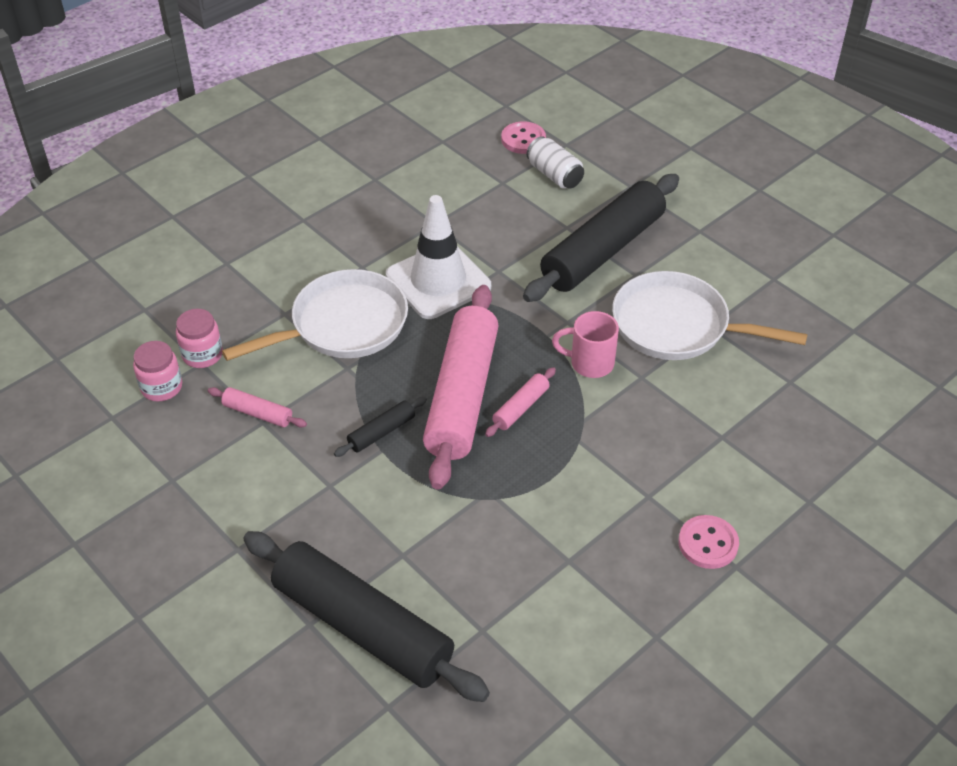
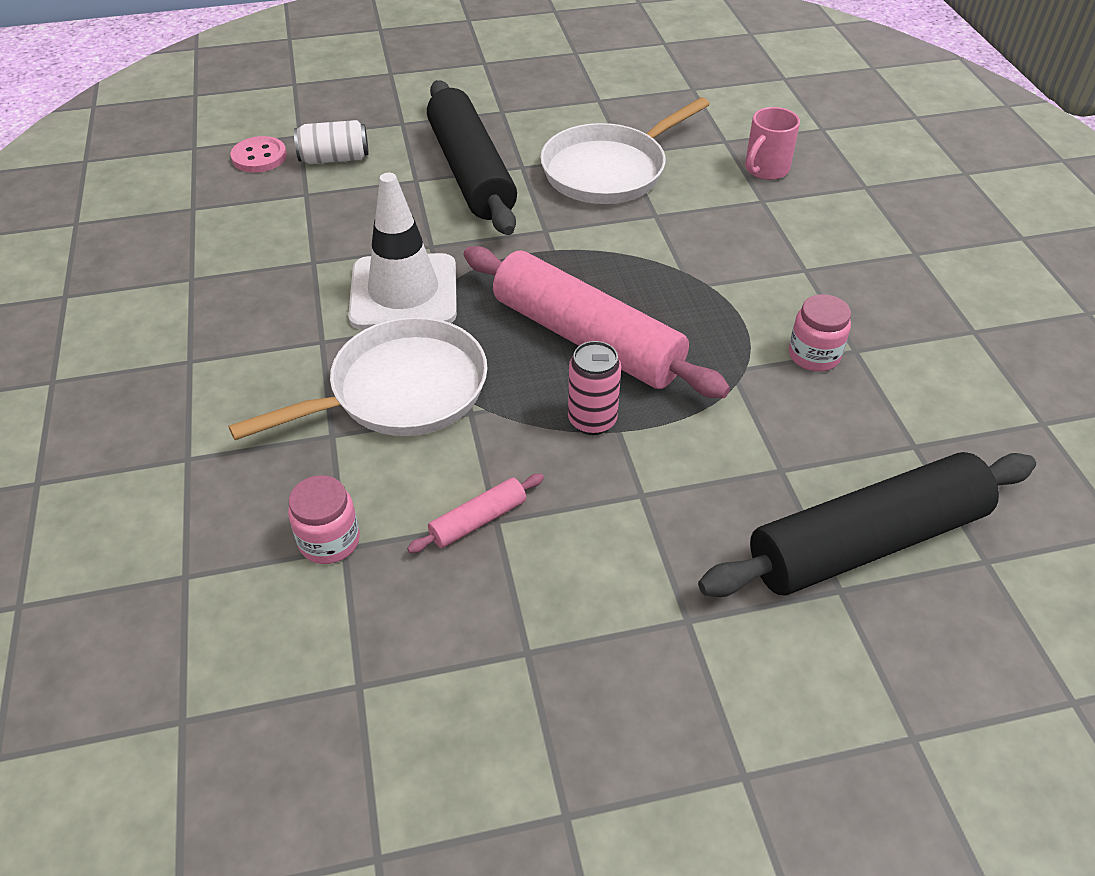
camera: 60 degrees left, 0 degrees up
pink jar [133,341,182,401] -> pink jar moved to [789,294,851,371]
white pan [222,269,408,361] -> white pan turned 60 degrees clockwise [228,317,488,440]
black rolling pin [334,397,427,457] -> pink can [568,341,621,435]
pink rolling pin [485,367,556,437] -> none
pink mug [552,311,619,378] -> pink mug moved to [745,107,800,180]
pink button [679,515,739,569] -> none

